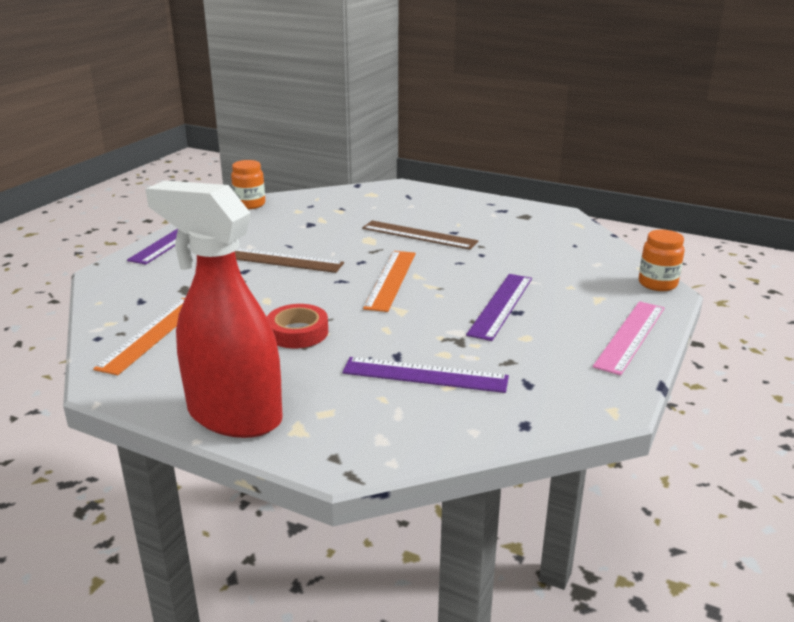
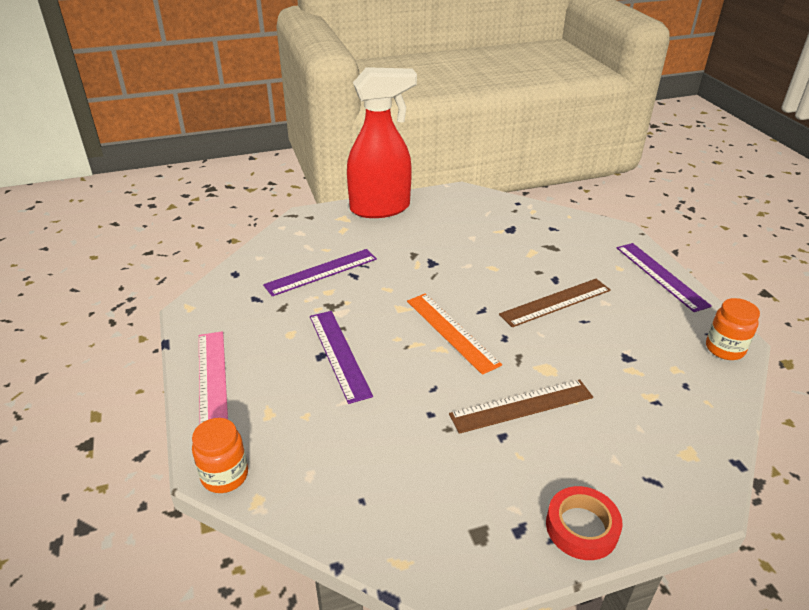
camera: 135 degrees right, 10 degrees up
orange ruler [93,298,185,375] -> none
red tape [267,304,328,348] -> red tape moved to [546,486,623,560]

